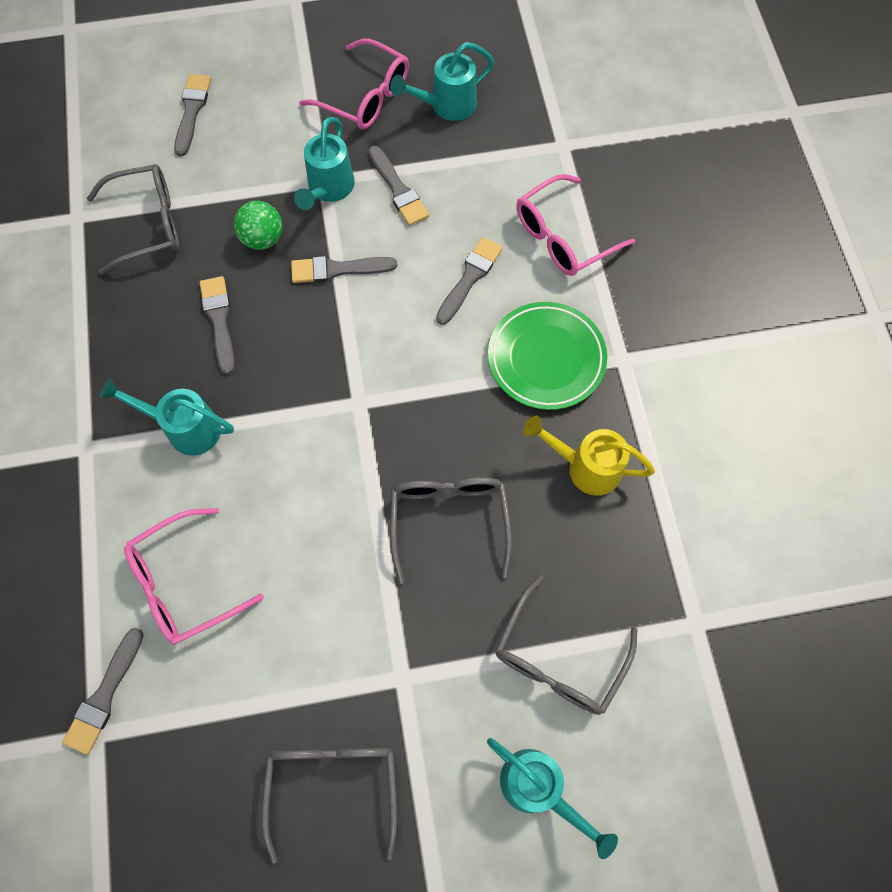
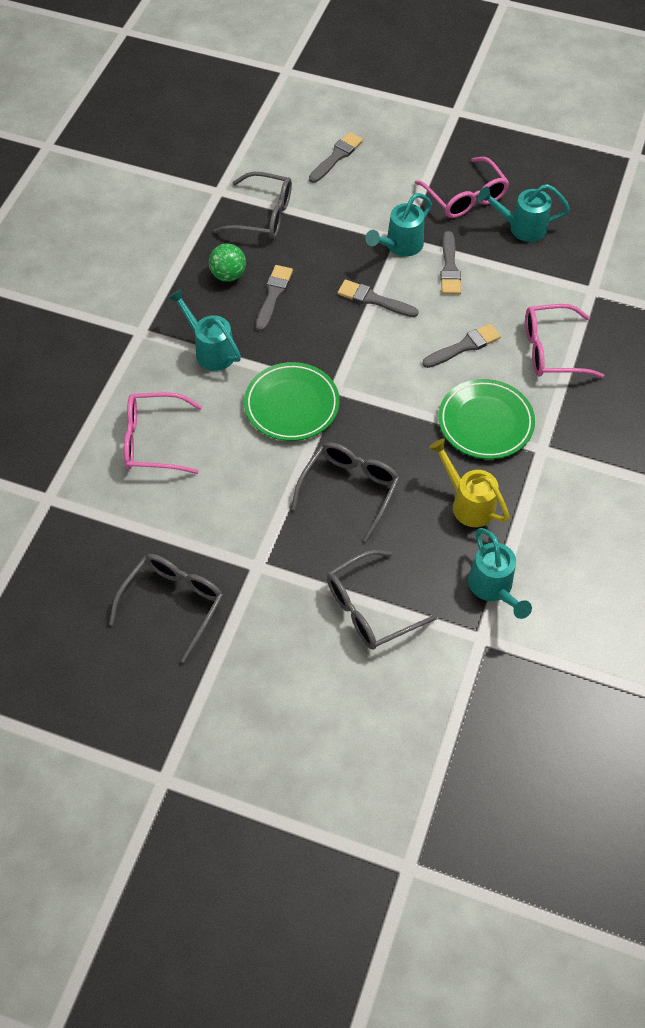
camera: 30 degrees right, 10 degrees down
grey brush [62,628,144,755] -> none
green ball [234,201,282,250] -> green ball moved to [209,244,246,282]
turquoise watering can [487,738,618,859] -> turquoise watering can moved to [468,528,532,619]
none -> green plate [244,362,340,441]

